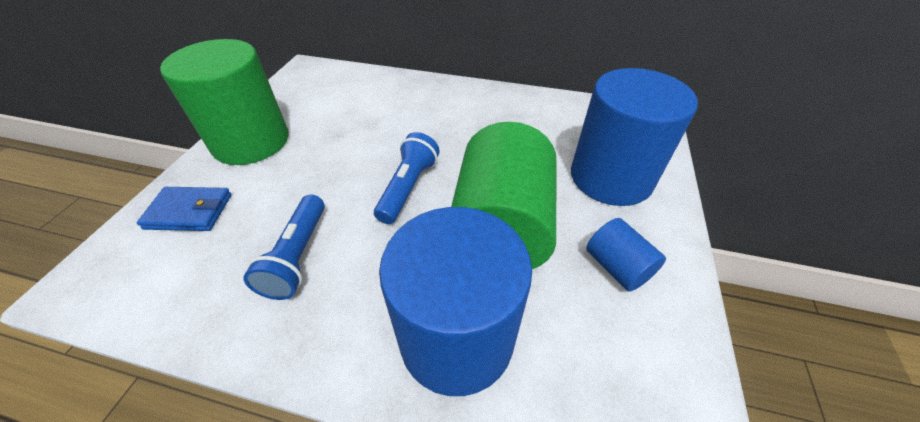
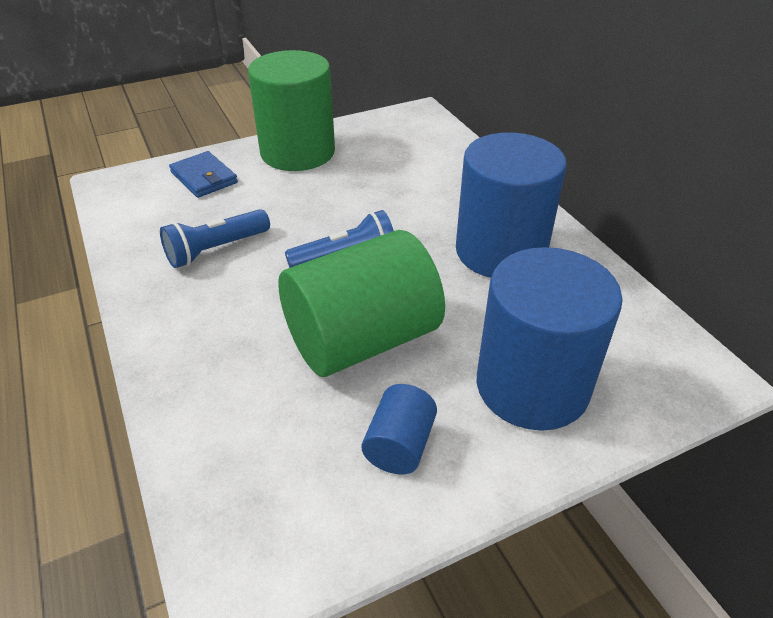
camera: 50 degrees right, 5 degrees down
blue cylinder [379,207,532,396] -> blue cylinder moved to [456,132,566,278]

